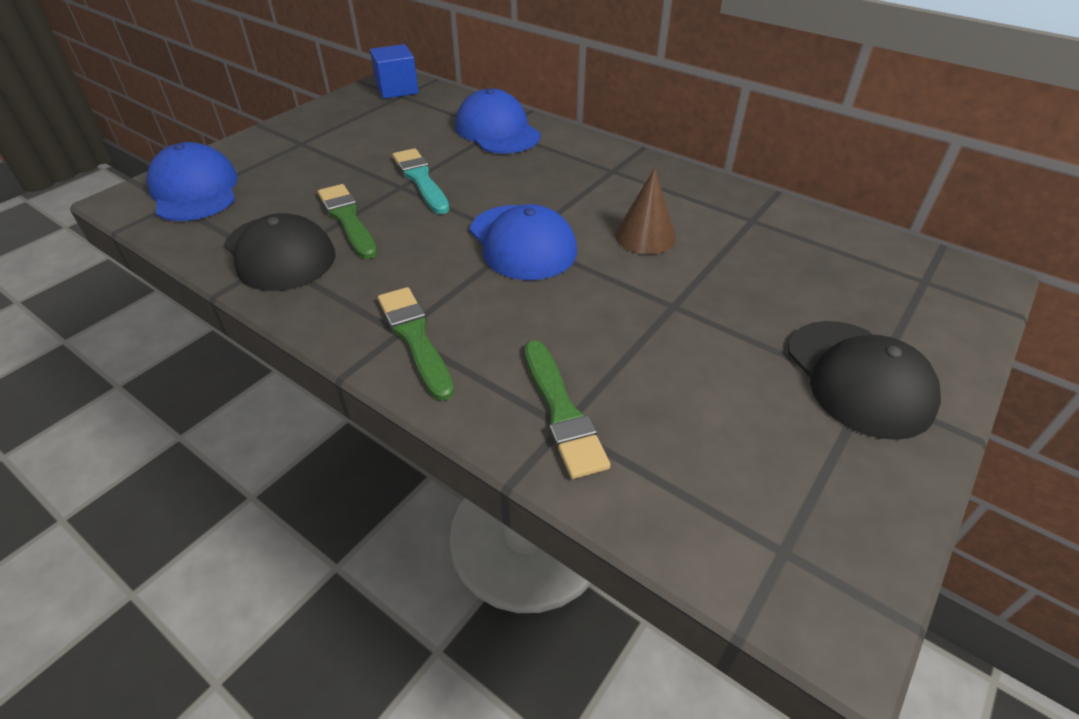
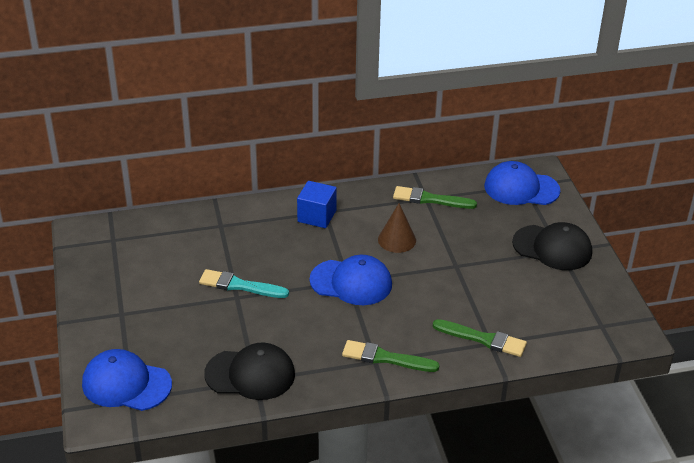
camera: 50 degrees left, 5 degrees down
green brush [318,184,377,259] -> green brush moved to [393,186,477,209]
blue cube [370,44,419,99] -> blue cube moved to [297,181,337,228]
blue cap [455,88,541,154] -> blue cap moved to [484,161,560,205]

